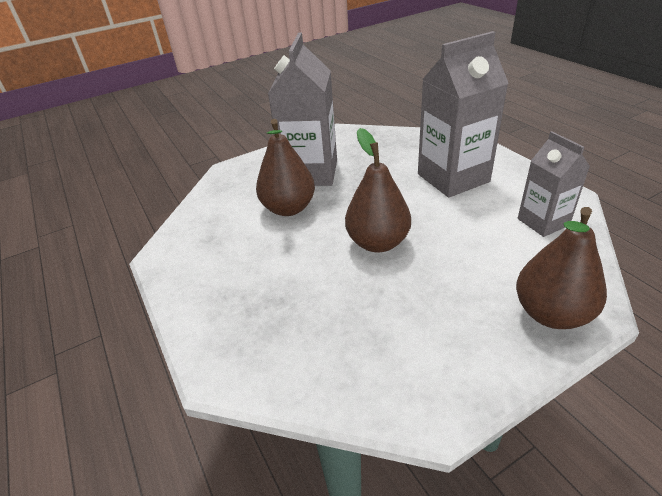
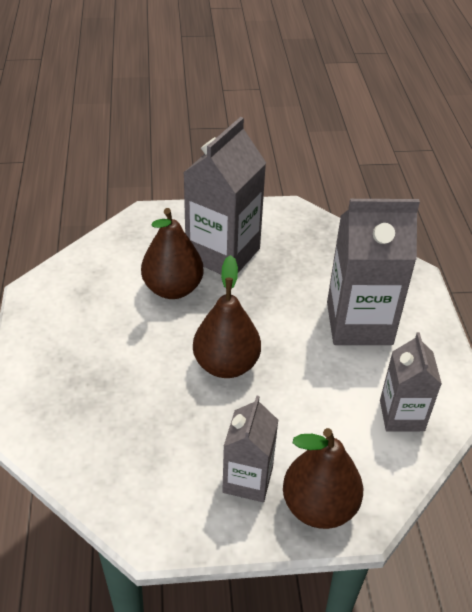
camera: 20 degrees right, 5 degrees up
none -> grey carton [222,396,278,502]

